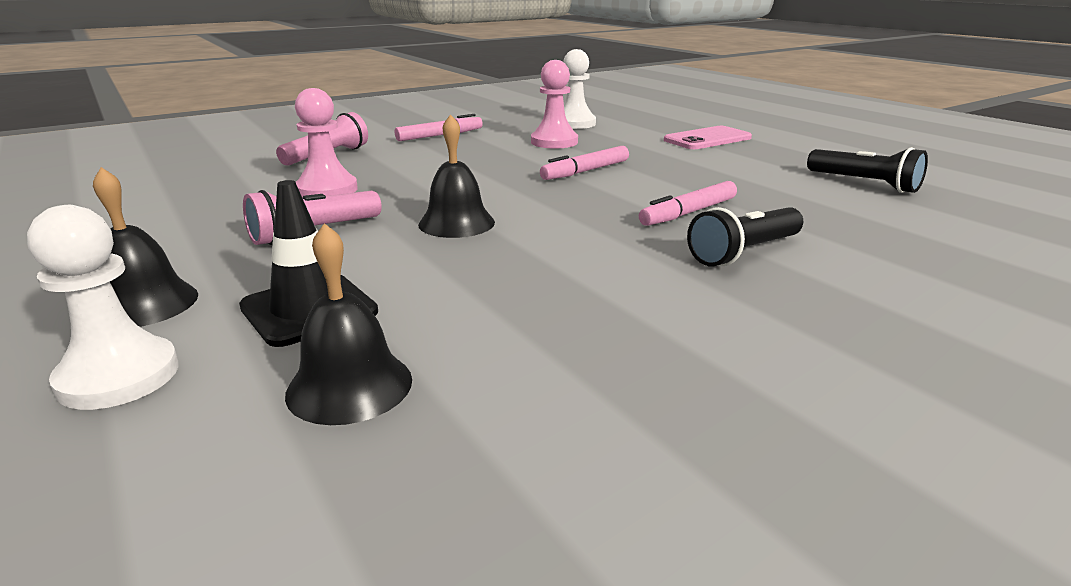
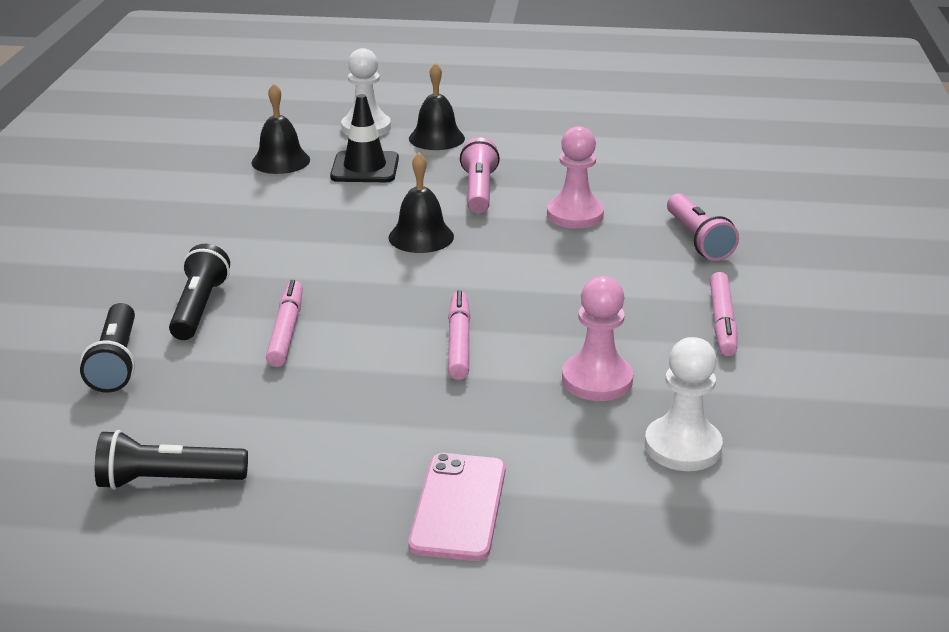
camera: 130 degrees right, 5 degrees up
none -> black flashlight [80,303,135,393]

